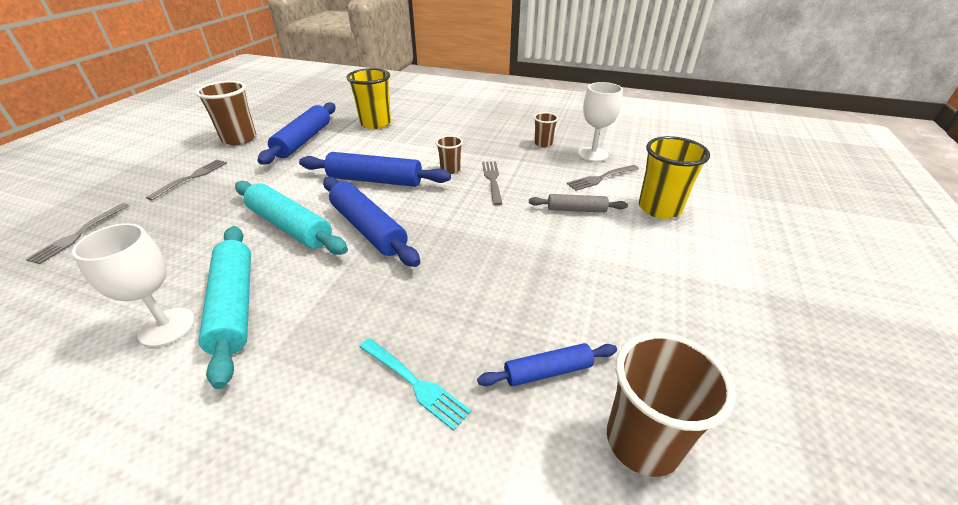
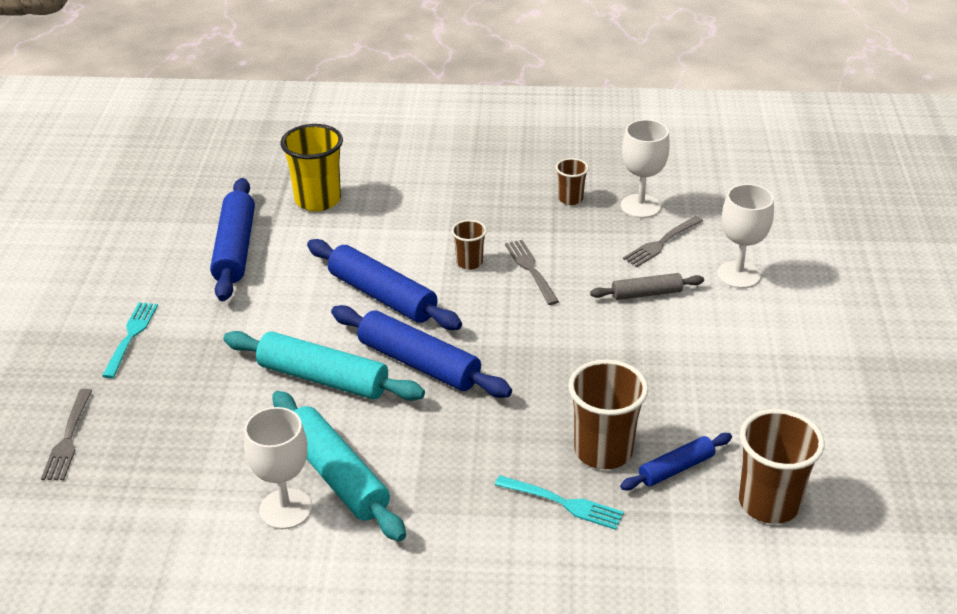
camera: 15 degrees left, 0 degrees up
grey fork [146,160,227,201] -> turquoise fork [102,302,158,378]
brown cup [195,81,256,145] -> brown cup moved to [568,359,648,469]
blue rolling pin [299,152,451,187] -> blue rolling pin turned 45 degrees clockwise [307,239,462,330]
yellow cup [639,136,710,219] -> white goblet [717,184,774,288]

